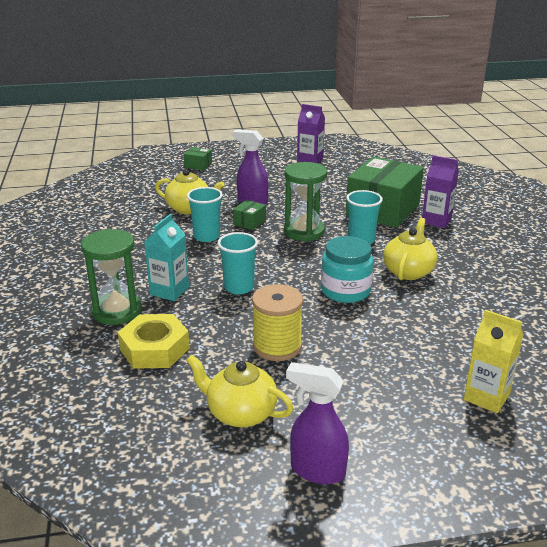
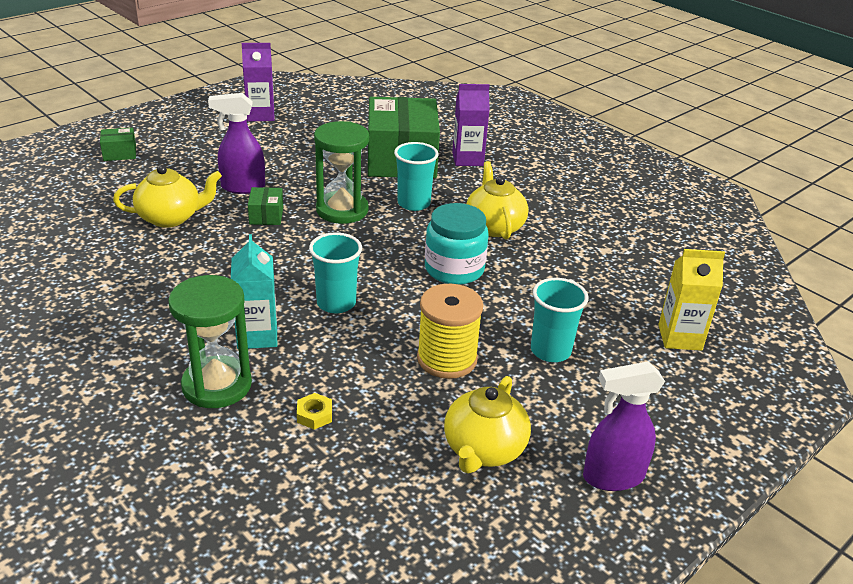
camera: 35 degrees left, 5 degrees up
yellow nut [118,314,190,369] -> yellow nut [297,393,332,430], size x0.43
yellow teapot [186,354,293,427] -> yellow teapot turned 60 degrees counterclockwise [444,376,531,473]
turquoise cup [187,187,223,242] -> turquoise cup moved to [531,278,588,362]

